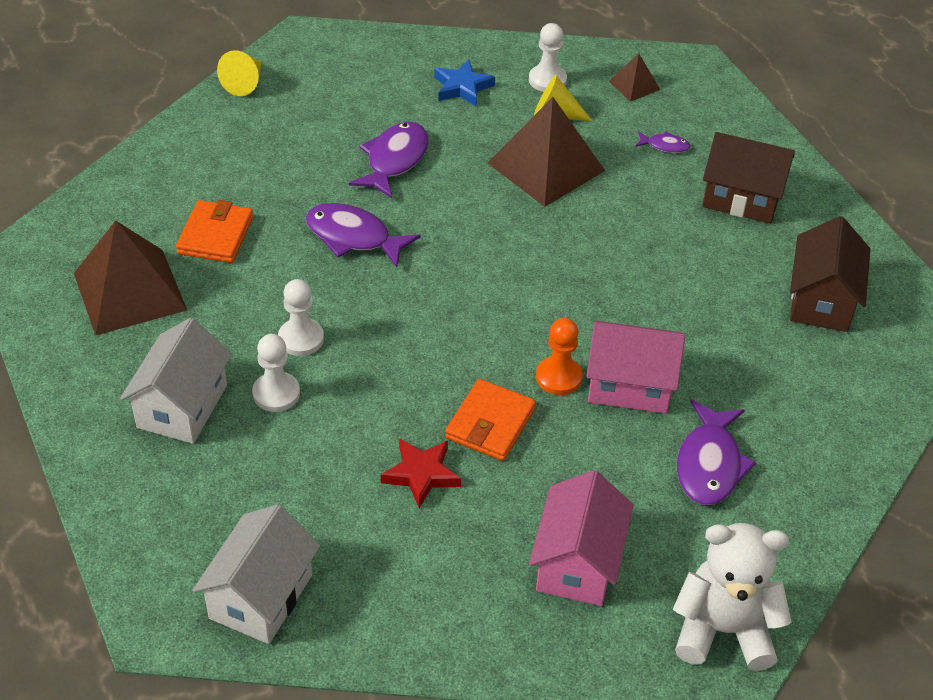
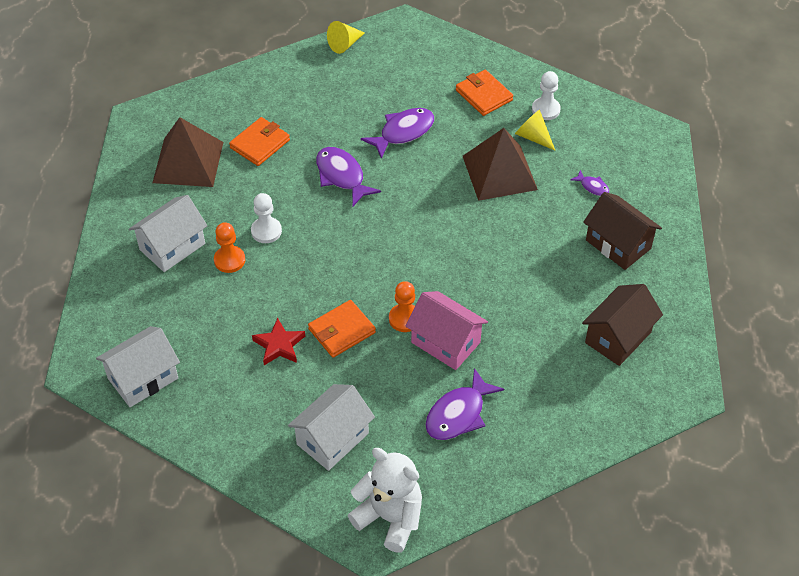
camera: 30 degrees right, 5 degrees up
white pawn [252,334,300,412] -> orange pawn [214,222,245,273]
blue star [434,59,495,107] -> orange wallet [456,70,513,116]
pink house [529,470,634,606] -> white house [288,384,375,471]
brown pyramid [609,54,660,102] -> none

